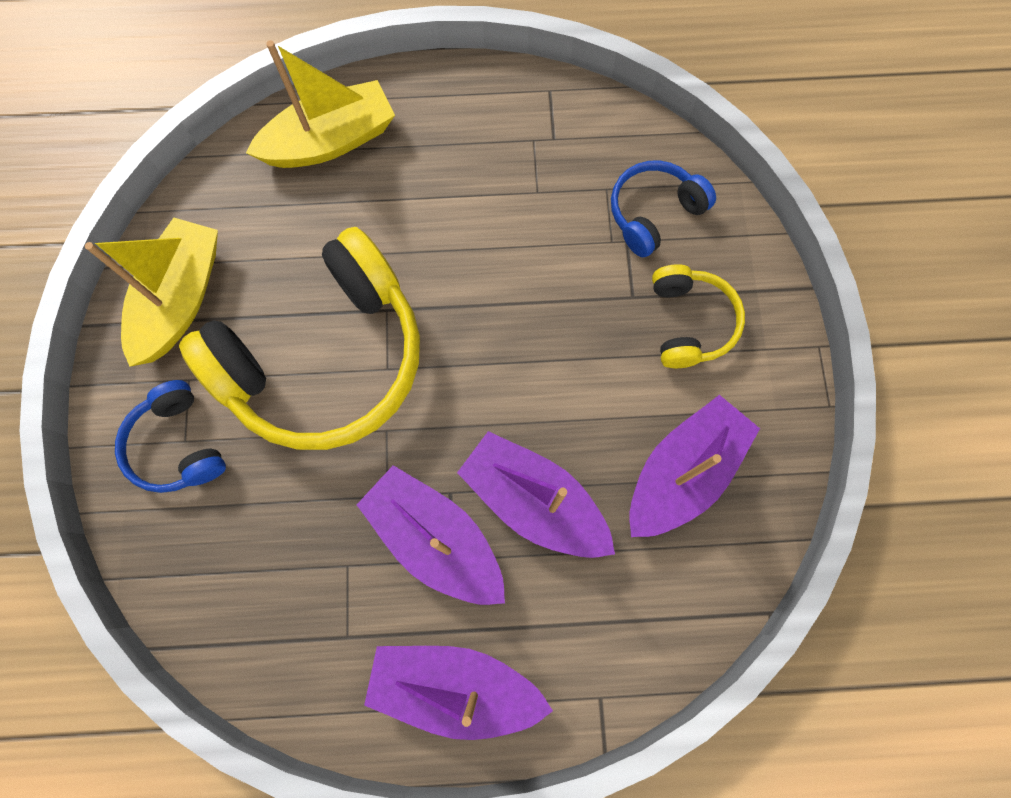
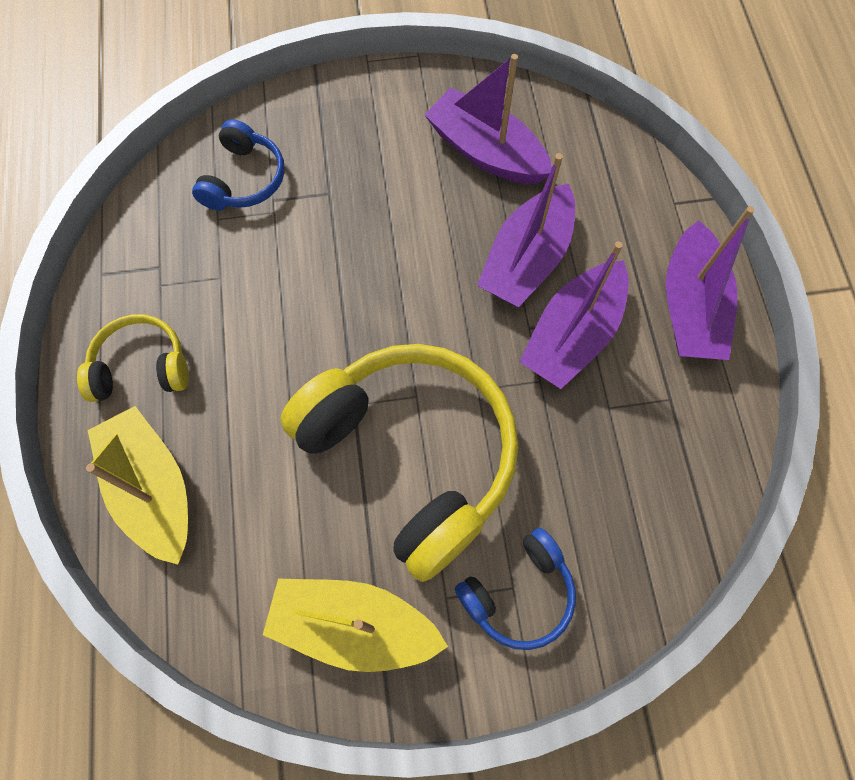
camera: 95 degrees left, 5 degrees down
blue headphones [611,160,716,257] -> blue headphones turned 120 degrees counterclockwise [192,119,285,210]
yellow headphones [652,264,745,368] -> yellow headphones moved to [77,314,189,402]

